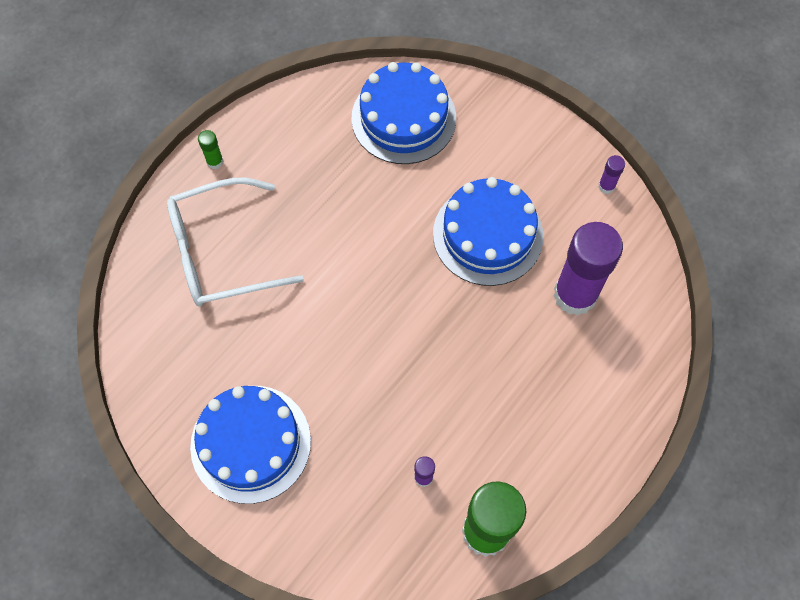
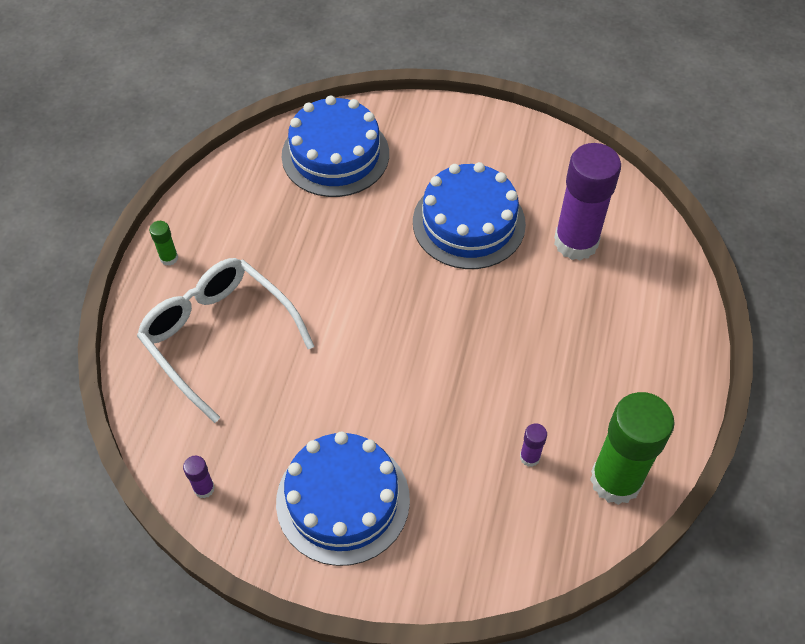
camera: 25 degrees left, 10 degrees down
white glasses [167,178,304,307] -> white glasses turned 90 degrees clockwise [137,258,314,423]
purple glue stick [598,155,625,194] -> purple glue stick moved to [183,456,215,499]

